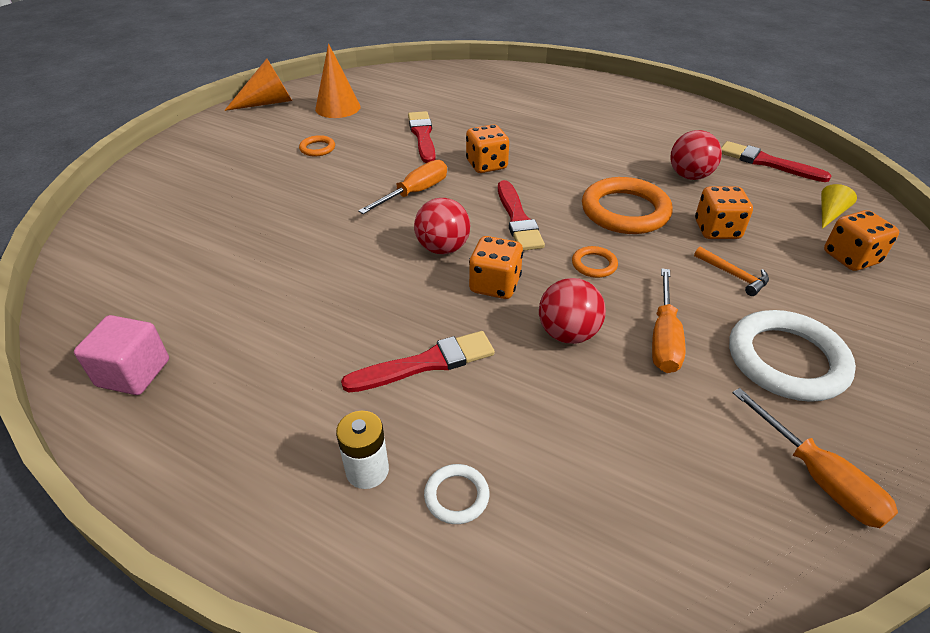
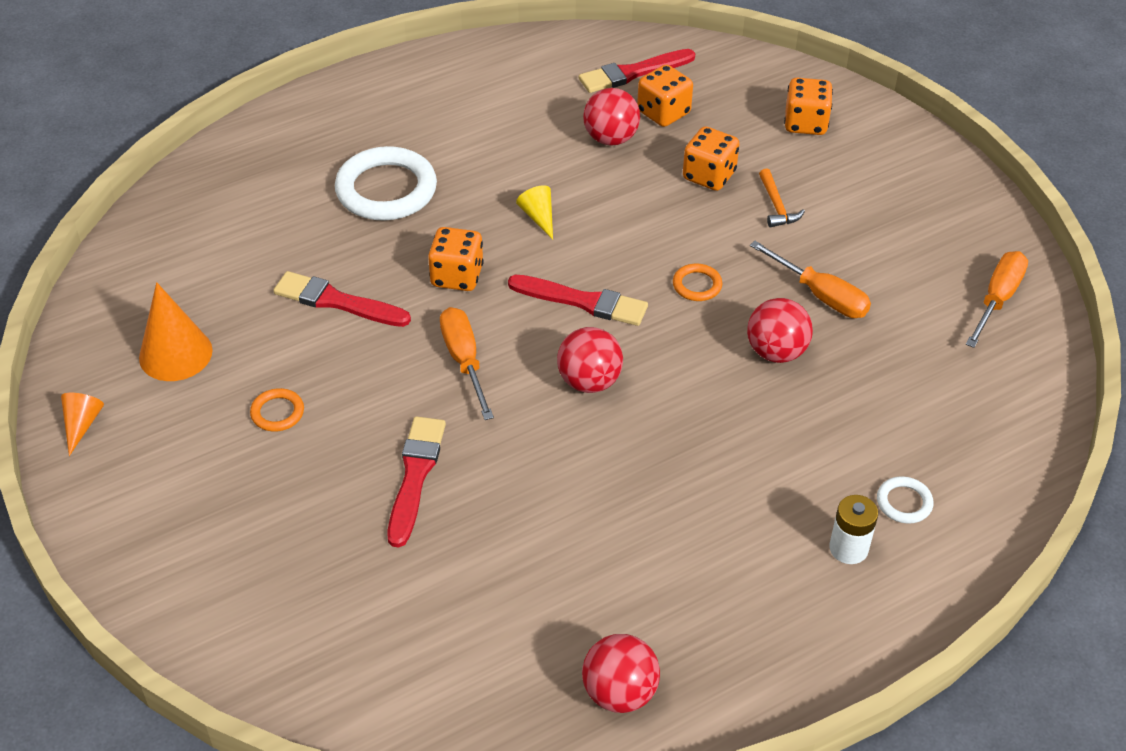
camera: 60 degrees left, 5 degrees up
pink cube [74,315,169,395] -> red ball [582,634,660,713]
orange cone [224,59,292,111] -> orange cone [61,393,104,456], size x0.56
red brush [341,331,495,392] -> red brush moved to [387,416,446,548]
orange dice [469,236,523,299] -> orange dice moved to [637,64,693,127]
orange ring [582,177,673,234] -> none
orange hammer [694,247,769,296] -> orange hammer turned 90 degrees clockwise [759,169,805,227]
white ring [729,310,856,402] -> white ring moved to [335,146,437,220]
orange screwdriver [732,388,898,528] -> orange screwdriver turned 60 degrees counterclockwise [966,251,1028,348]
yellow cone [821,184,857,229] -> yellow cone moved to [516,185,553,240]

